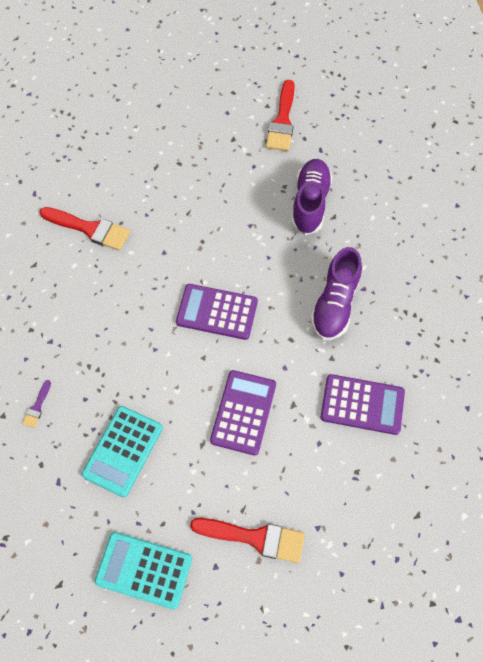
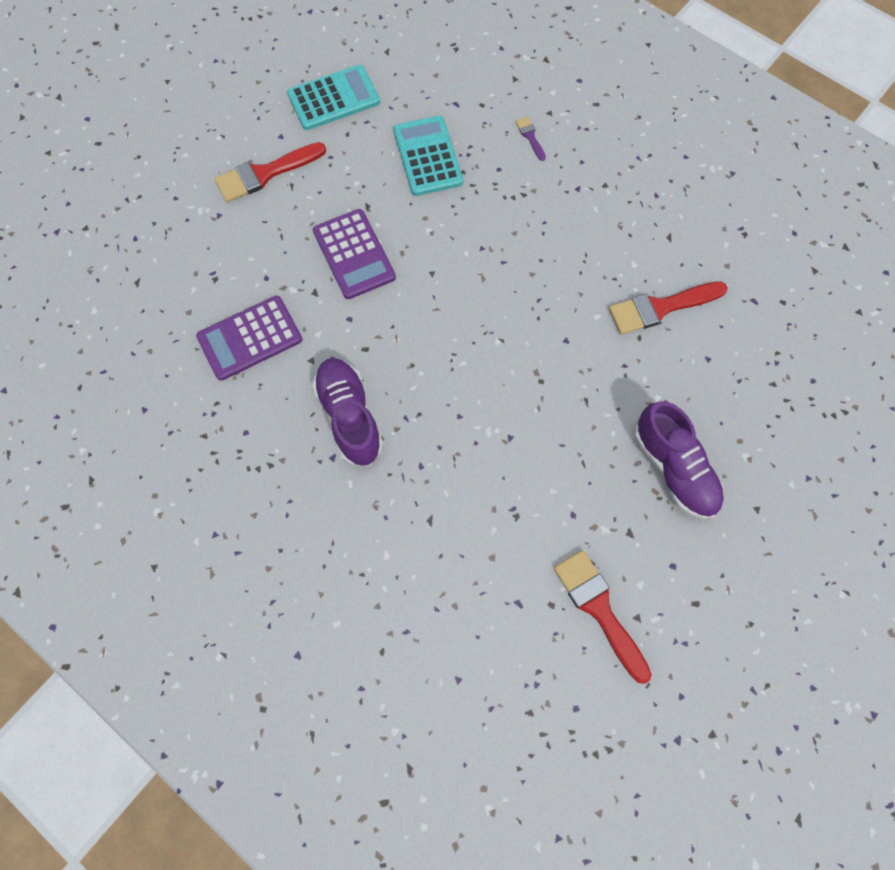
camera: 140 degrees right, 5 degrees up
purple calculator [176,284,258,340] -> none
purple shoe [291,159,332,235] -> purple shoe moved to [634,401,724,519]

